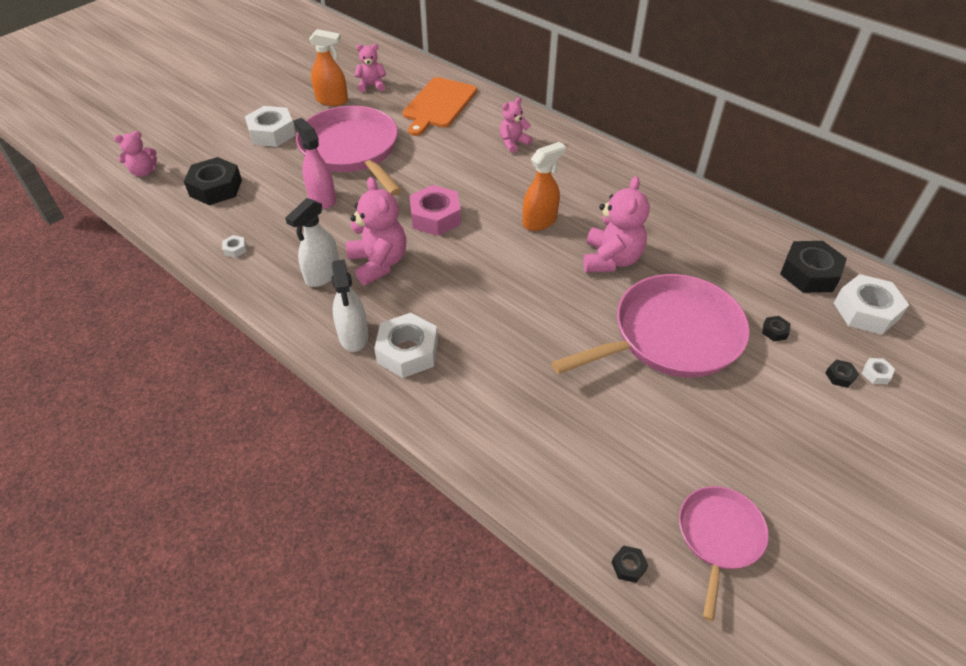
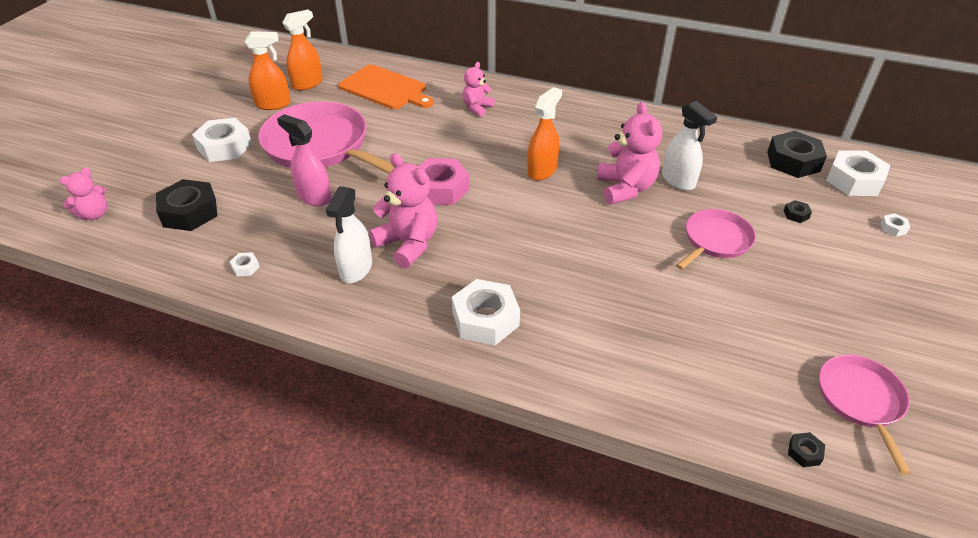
camera: 20 degrees left, 5 degrees down
white spray bottle [332,259,369,352] -> white spray bottle moved to [662,101,717,191]
pink teddy bear [354,44,386,92] -> orange spray bottle [282,9,323,90]
orange cutting board [402,77,477,136] -> orange cutting board turned 60 degrees counterclockwise [338,65,434,109]
pink pan [551,274,750,378] -> pink pan [676,209,756,270], size x0.55
black nut [825,359,859,388] -> none

